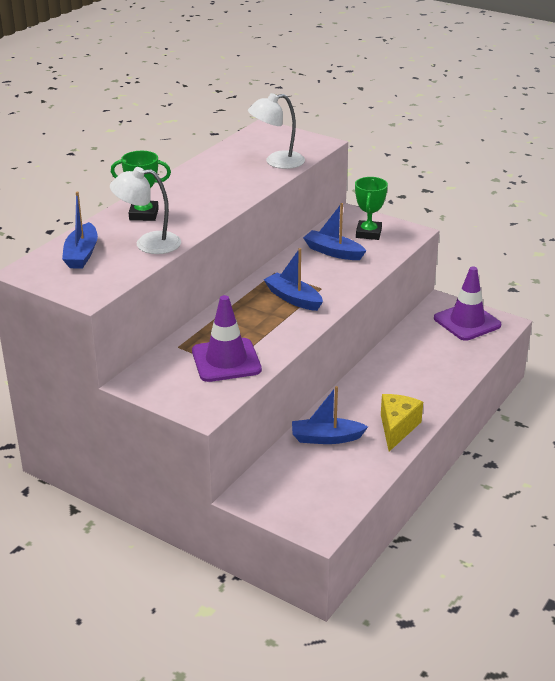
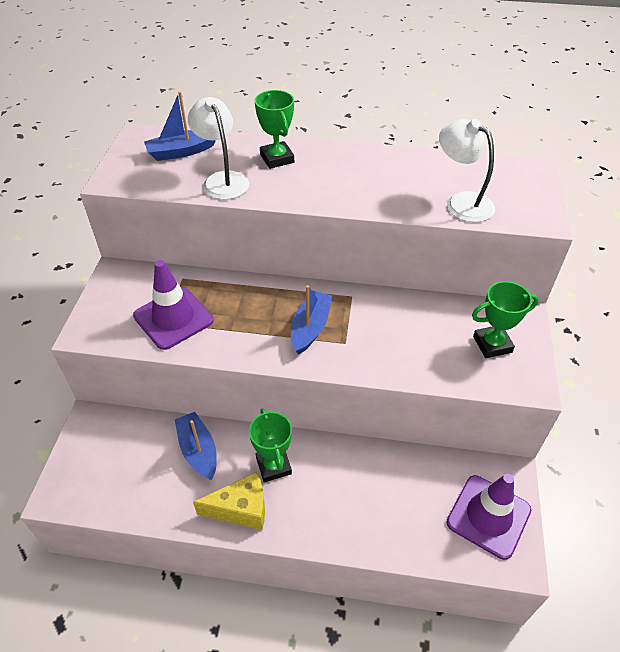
camera: 65 degrees right, 15 degrees up
blue boat [303,203,366,260] -> none
none -> green trophy [249,408,292,482]

